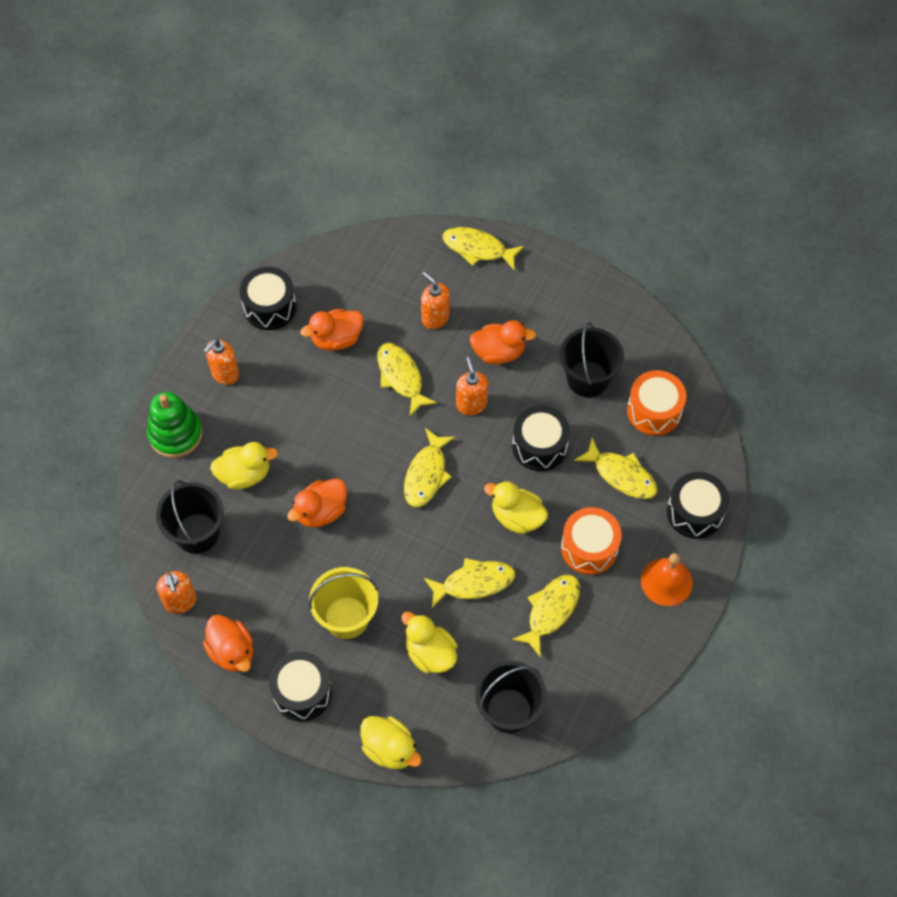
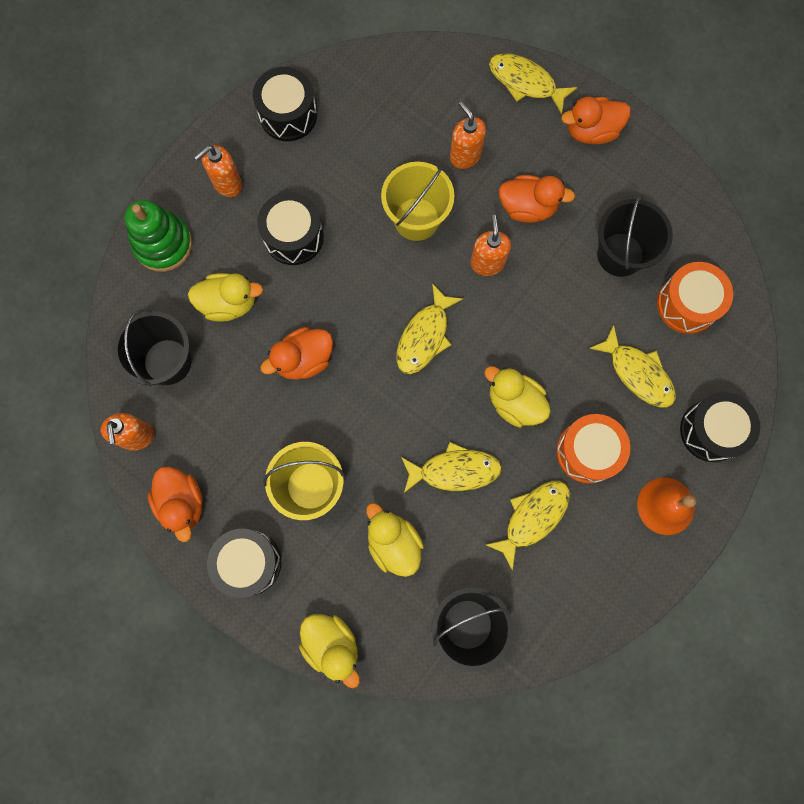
camera: 10 degrees right, 15 degrees up
orange duck [300,309,364,351] -> orange duck moved to [561,97,631,144]
yellow fish [377,343,437,416] -> yellow bucket [381,162,455,241]
black drum [512,405,570,471] -> black drum moved to [257,192,324,265]

